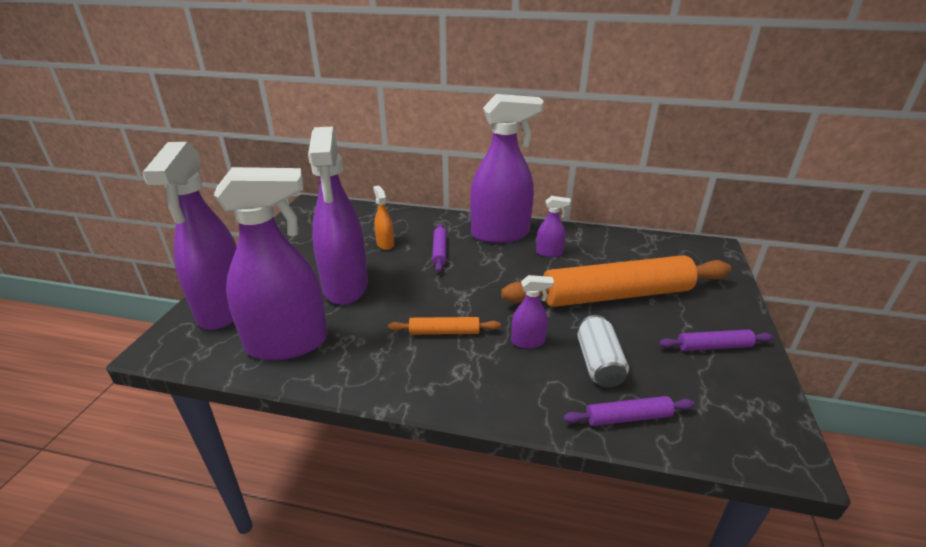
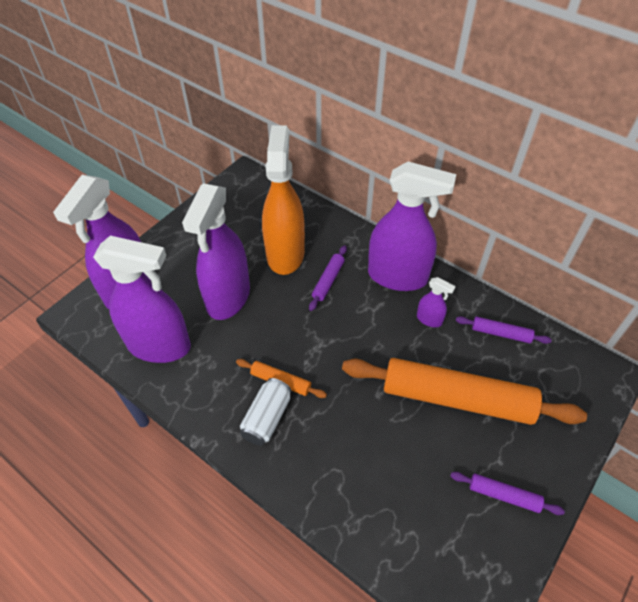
camera: 25 degrees right, 20 degrees up
orange spray bottle [373,186,394,250] -> orange spray bottle [262,125,305,275], size x2.35
purple spray bottle [511,275,554,349] -> none
purple rolling pin [563,396,695,426] -> purple rolling pin moved to [456,316,552,344]
white can [577,315,629,388] -> white can moved to [240,378,291,446]

